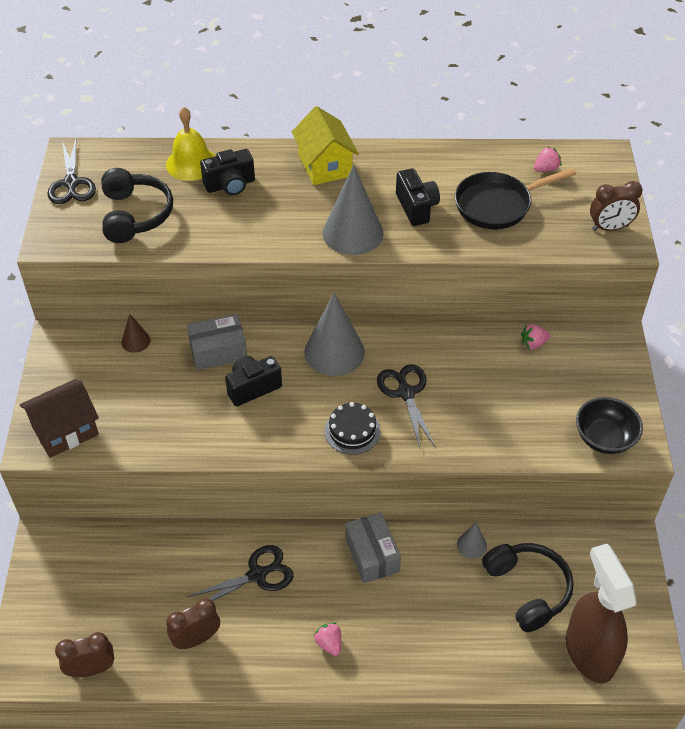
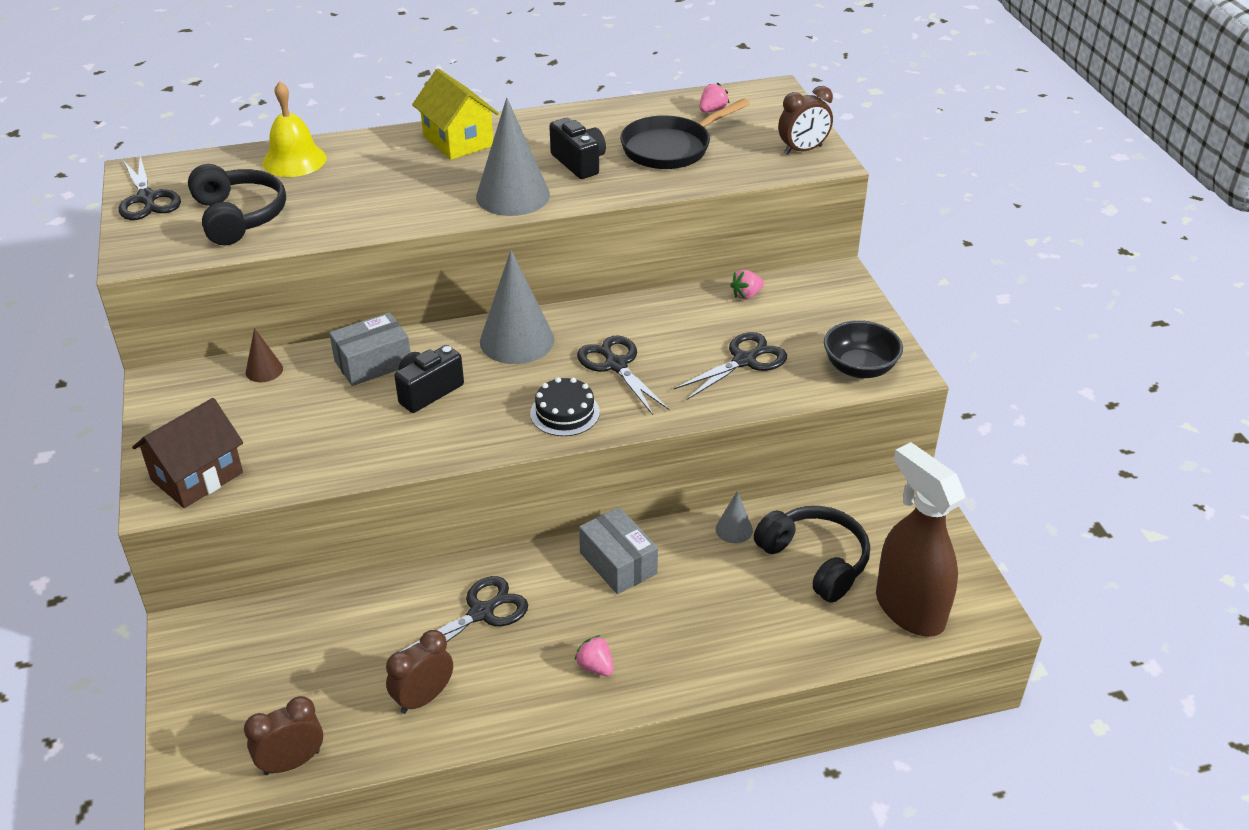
camera: 15 degrees left, 10 degrees down
black camera [200,149,255,195] -> none
none -> black scissors [674,332,787,400]

